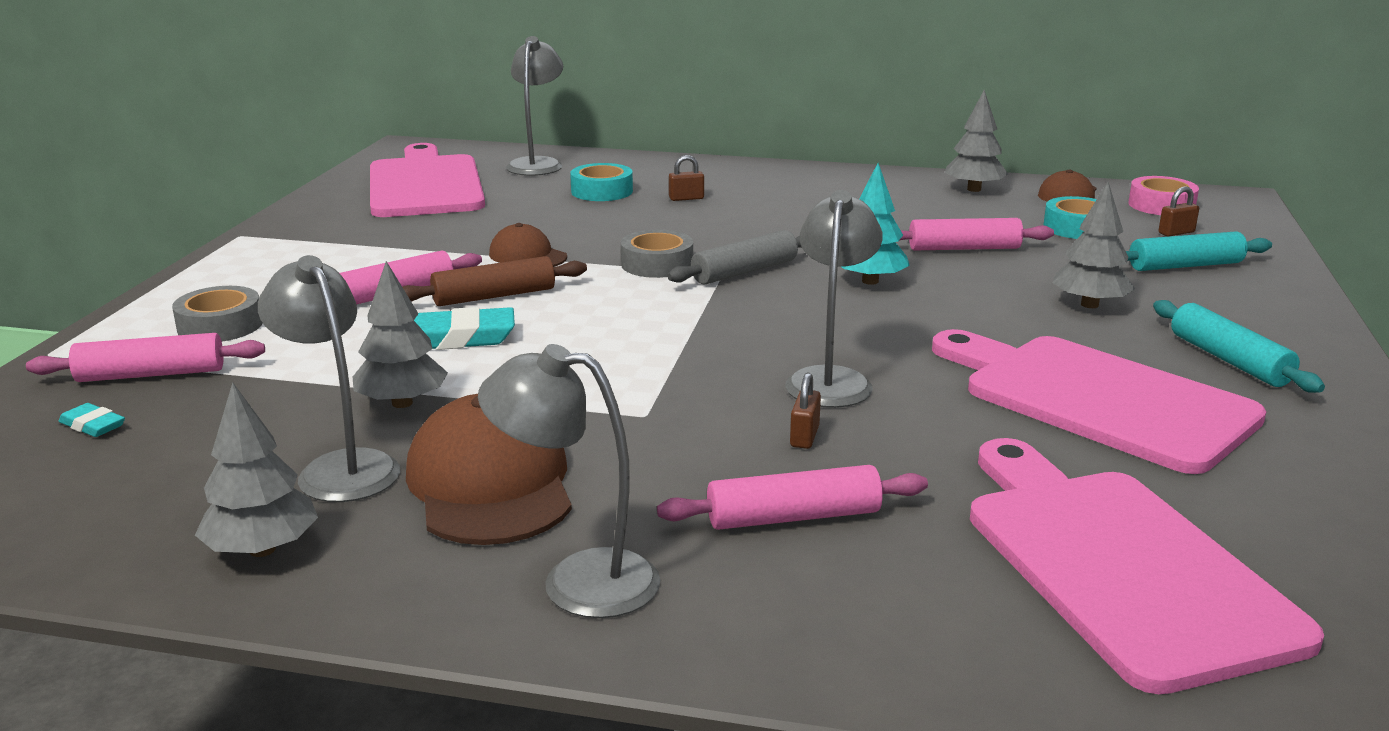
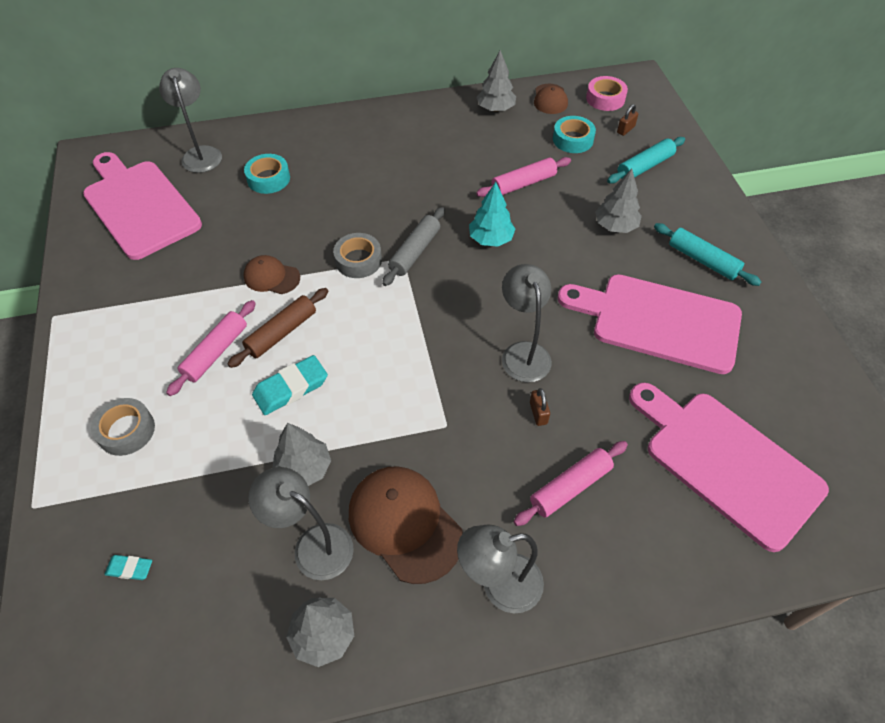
camera: 25 degrees left, 30 degrees up
pink rolling pin [26,333,265,382] -> none
brown padlock [669,155,704,201] -> none

